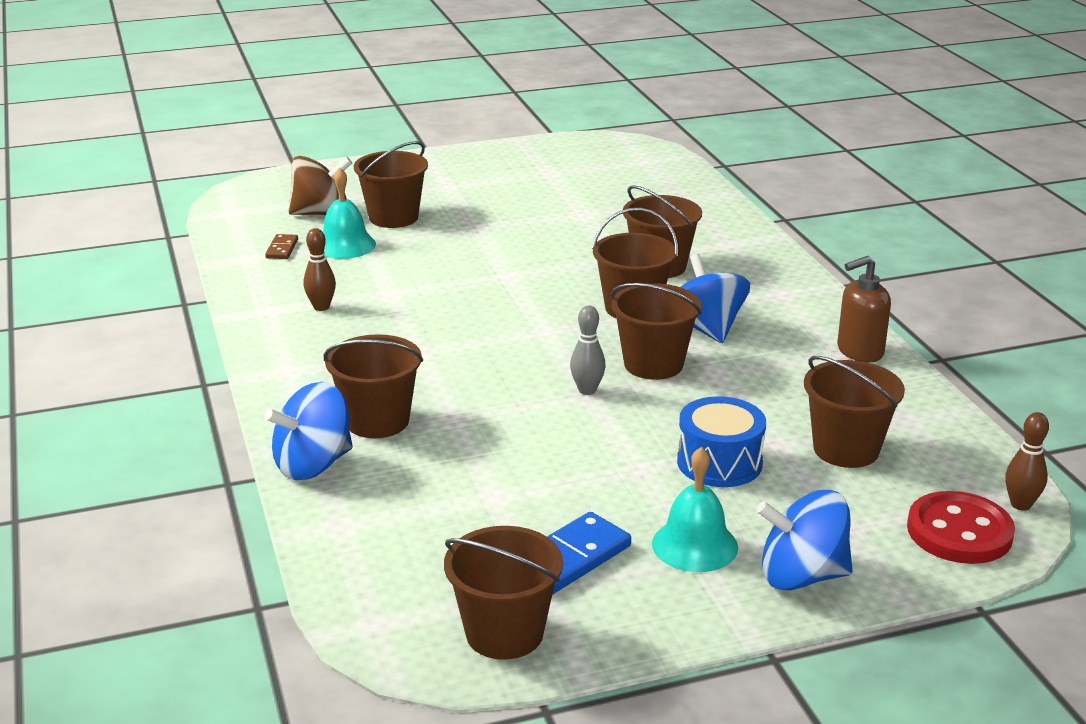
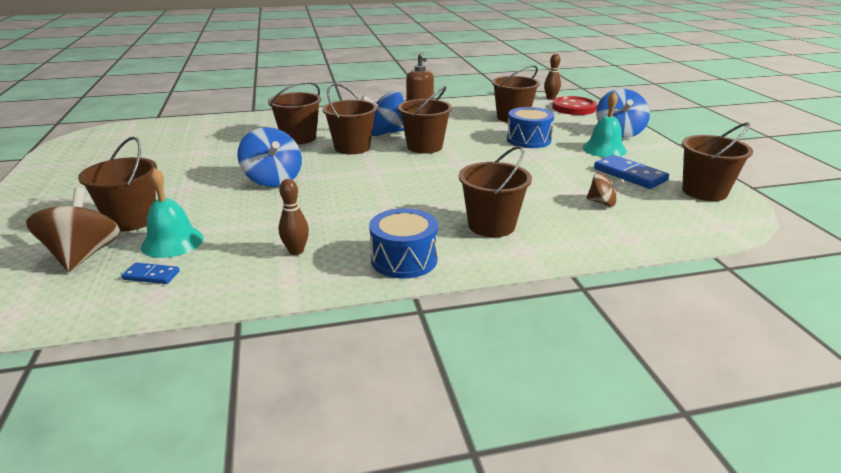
camera: 85 degrees left, 0 degrees up
blue spinning top [264,382,353,480] -> blue spinning top moved to [237,127,302,187]
brown domino [265,234,298,259] -> blue domino [122,263,180,284]
grey bowling pin [570,306,606,395] -> none
none -> blue drum [369,208,438,279]
none -> brown spinning top [586,173,624,206]

